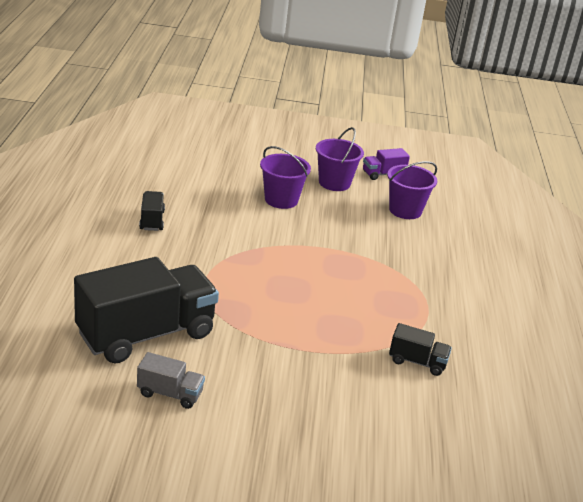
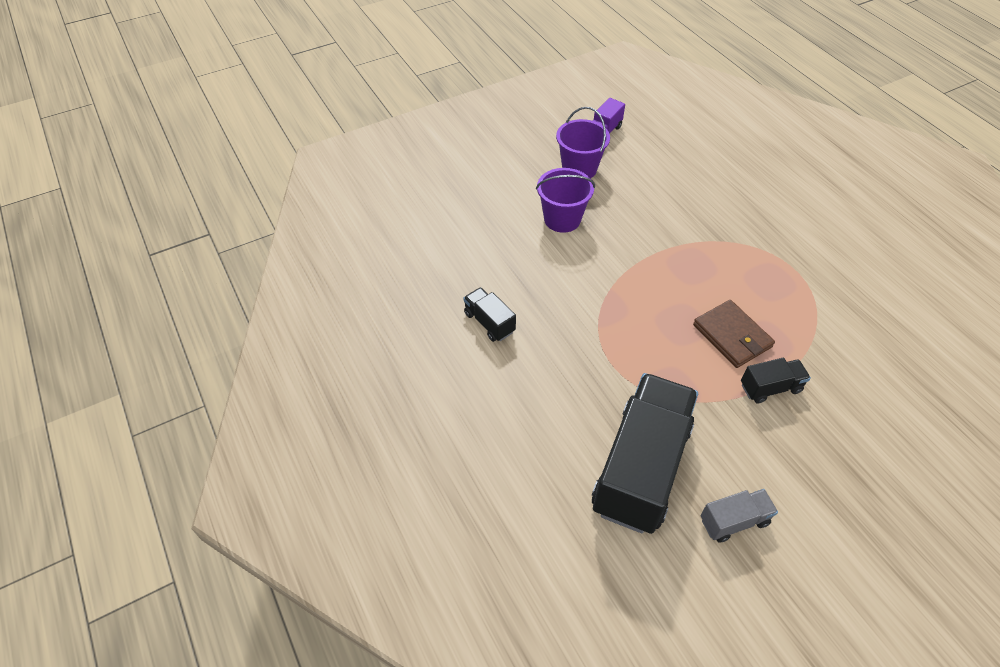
camera: 30 degrees left, 20 degrees up
purple bucket [387,161,437,219] -> none
black truck [389,323,452,376] -> black truck moved to [741,358,811,403]
none -> brown wallet [693,300,775,368]

